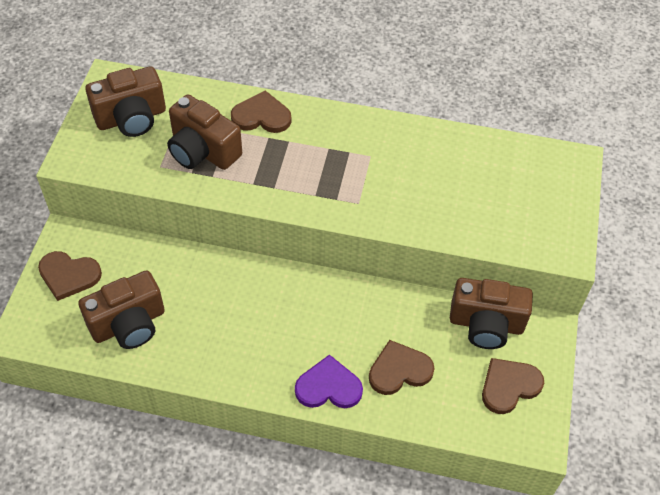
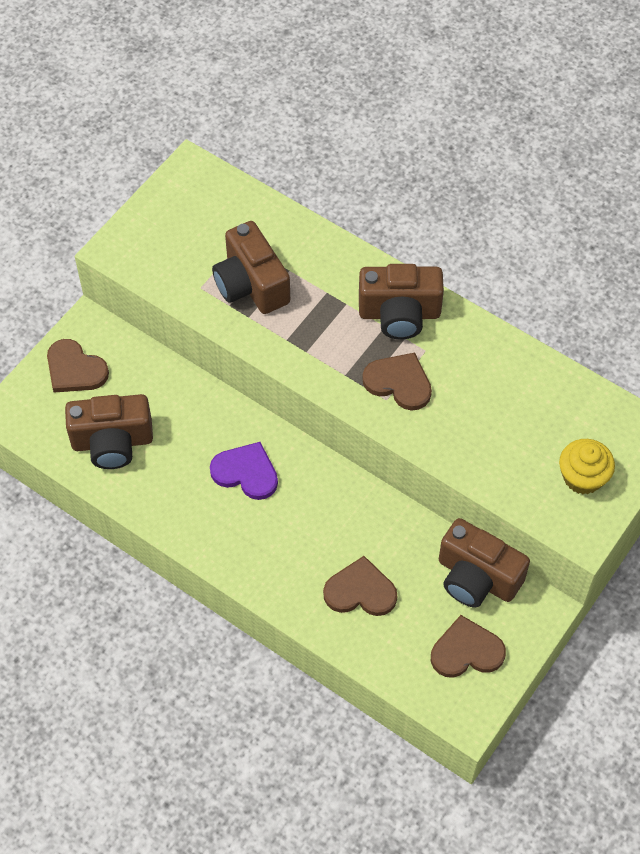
camera: 25 degrees right, 5 degrees up
brown camera [85,66,166,137] -> brown camera moved to [359,264,444,340]
brown heart [231,91,292,133] -> brown heart moved to [362,353,432,411]
purple heart [295,355,363,408] -> purple heart moved to [210,442,278,500]
none -> yellow cupcake [559,439,615,494]

